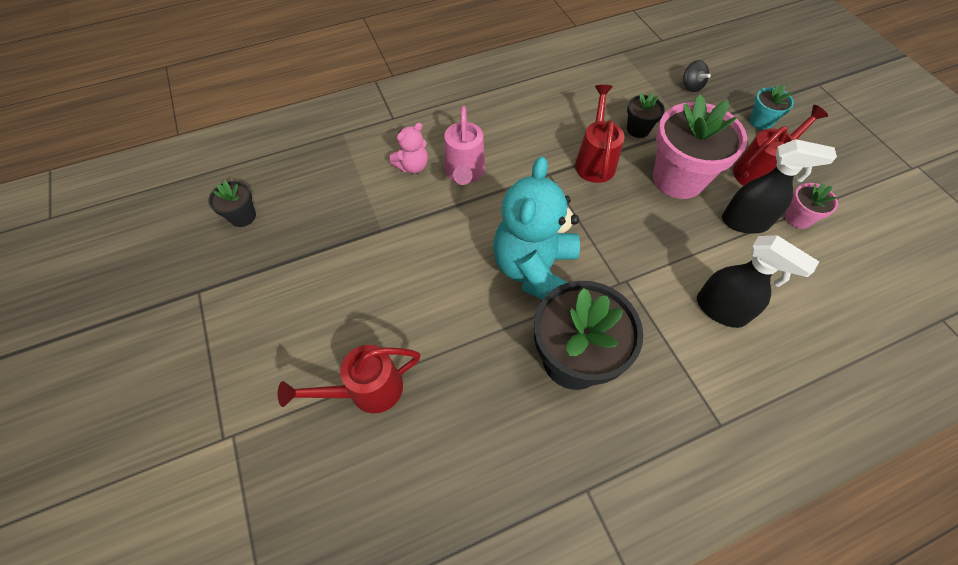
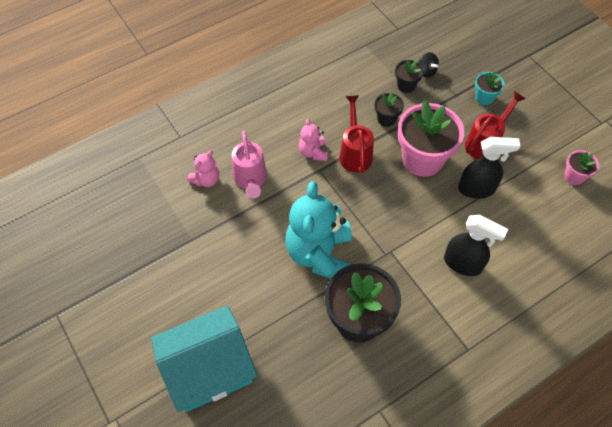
camera: 10 degrees left, 0 degrees up
black flower pot [208,180,256,227] -> black flower pot moved to [395,59,424,93]
red watering can [278,345,420,413] -> turquoise house [151,306,257,412]
pink flower pot [785,183,838,229] -> pink flower pot moved to [564,150,599,185]
none -> pink teddy bear [299,119,328,161]

